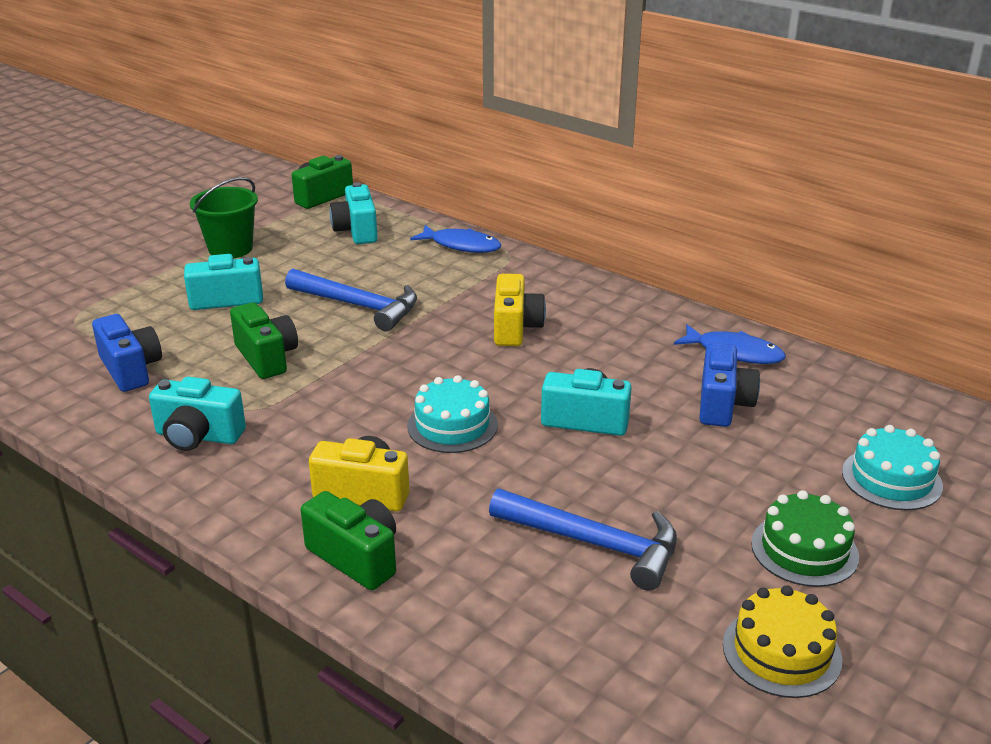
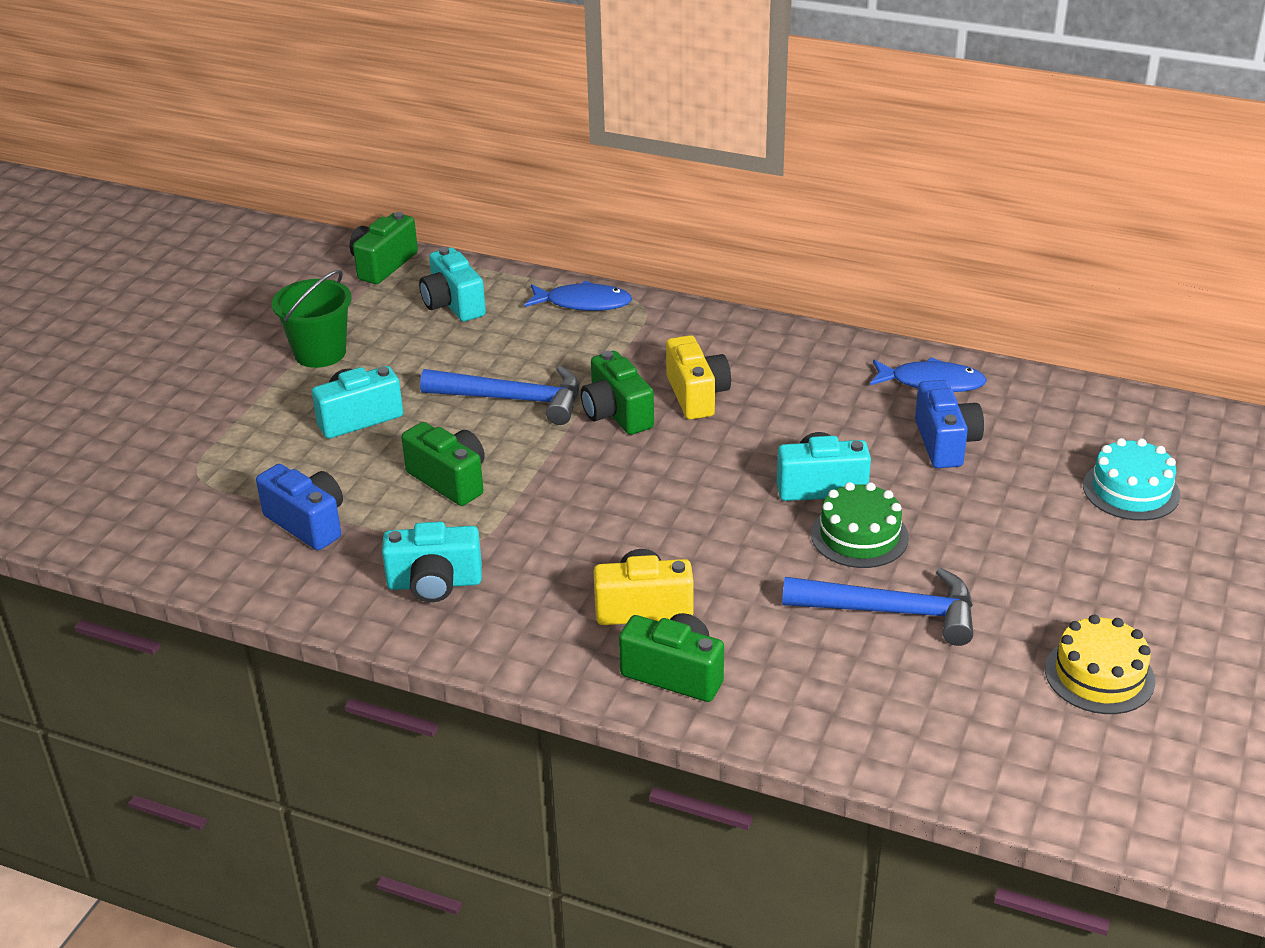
camera: 15 degrees left, 5 degrees up
turquoise cake [407,375,498,453] -> none
green cake [751,490,859,587] -> green cake moved to [811,482,909,568]
none -> green camera [581,351,654,435]

